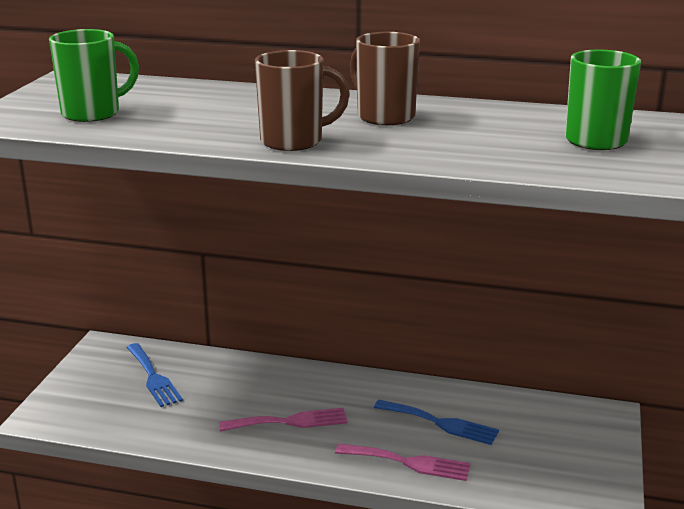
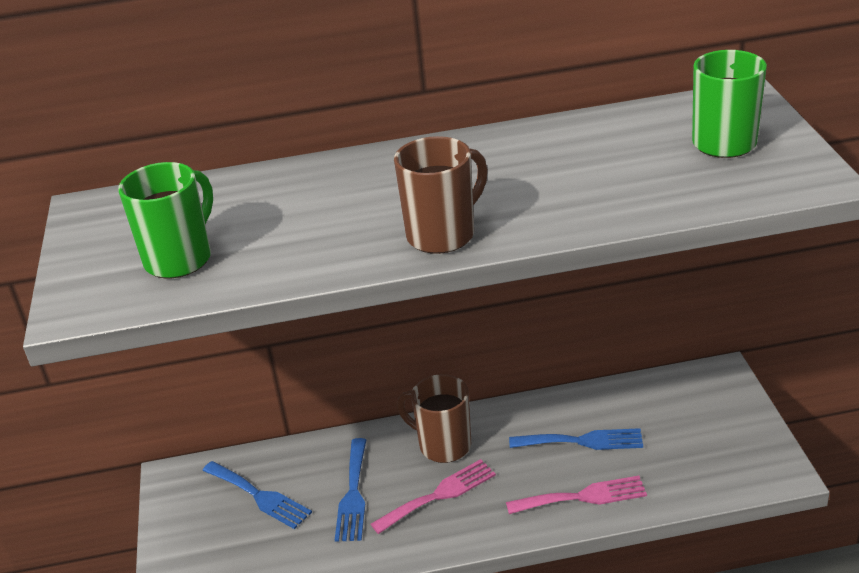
camera: 20 degrees left, 10 degrees up
brown mug [350,32,420,125] -> brown mug moved to [397,374,471,463]
none -> blue fork [335,438,366,542]

